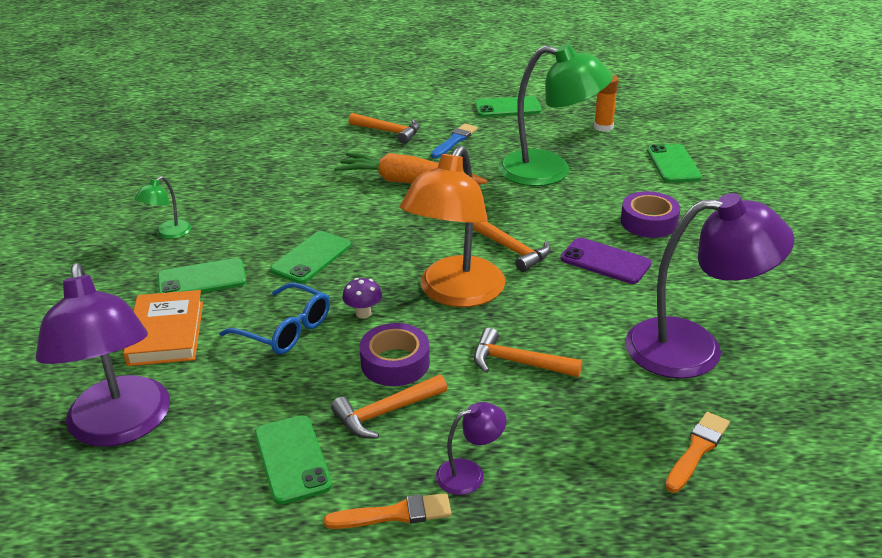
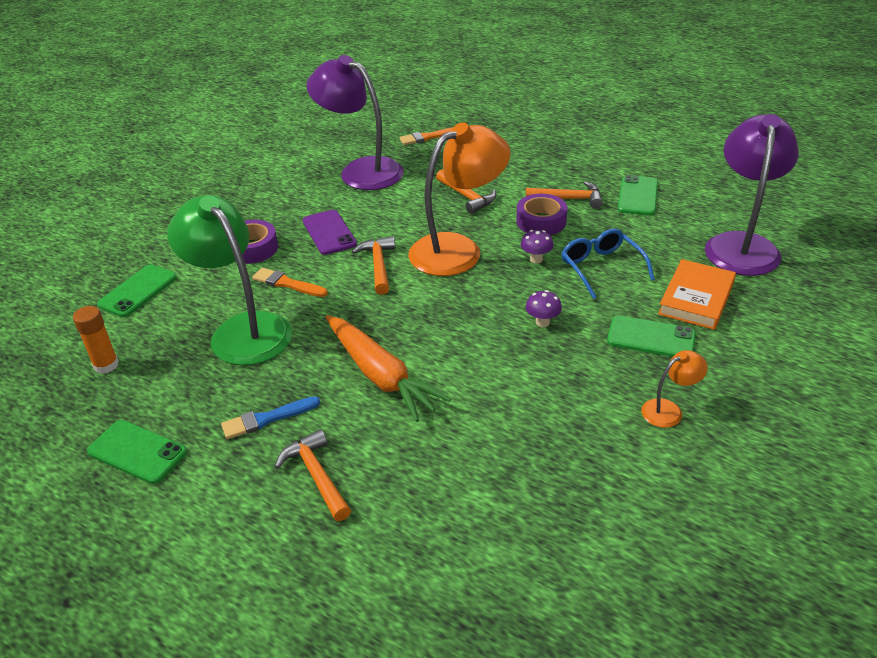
camera: 145 degrees left, 5 degrees up
green lamp [135,176,191,239] -> orange lamp [641,350,708,428]
green phone [270,231,351,284] -> purple mushroom [526,290,562,327]
orange brush [324,493,452,529] -> orange brush moved to [252,268,328,297]
purple lamp [436,402,507,495] -> none

